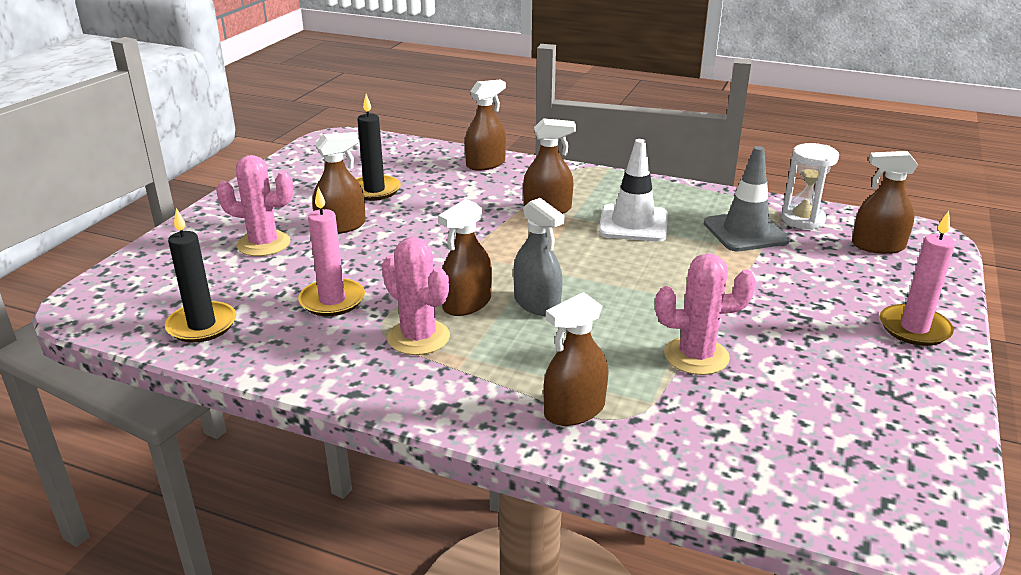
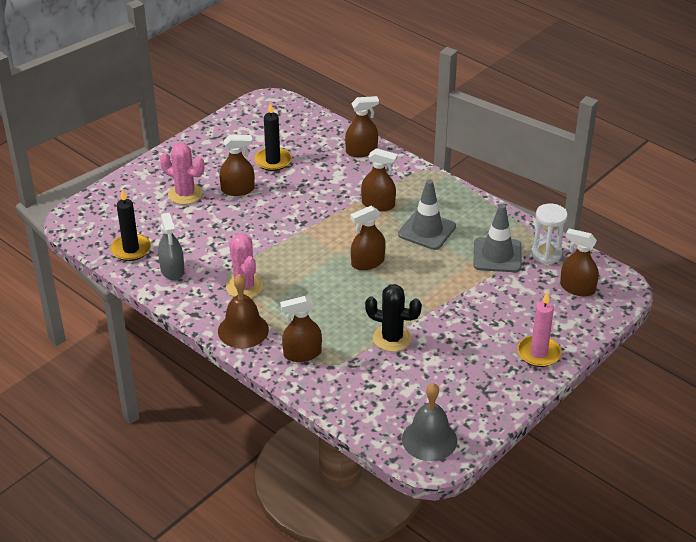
camera: 20 degrees right, 10 degrees up
pink candle [298,187,365,316] -> none
brown spray bottle [438,199,492,316] -> brown spray bottle moved to [351,206,386,270]
grey spray bottle [513,198,565,316] -> grey spray bottle moved to [158,212,184,281]
white traffic cone [599,139,668,241] -> grey traffic cone [398,179,456,250]
pink cactus [655,253,756,375] -> black cactus [365,284,422,352]
none -> brown bell [218,274,269,348]
none -> grey bell [402,383,457,461]

